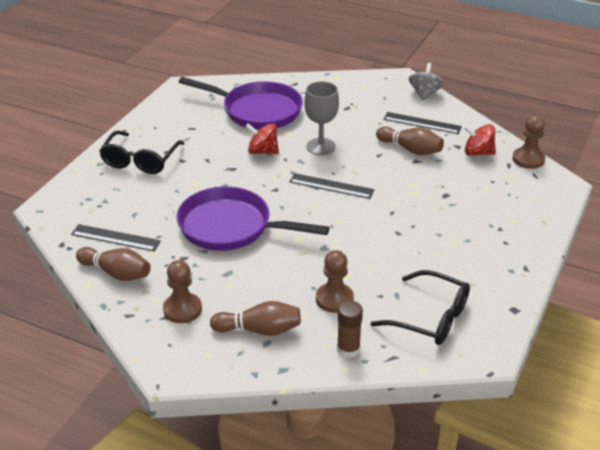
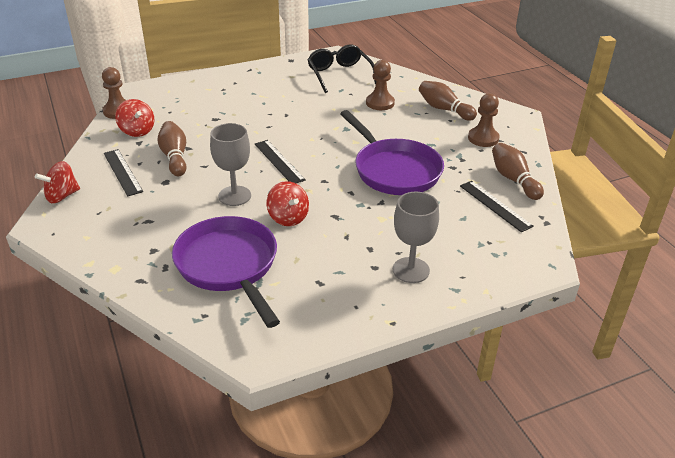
camera: 140 degrees left, 0 degrees up
black glasses [99,131,185,174] -> grey goblet [393,192,439,283]
brown glue stick [337,301,363,358] -> none
grey spinning top [409,63,444,100] -> red spinning top [35,161,80,203]

